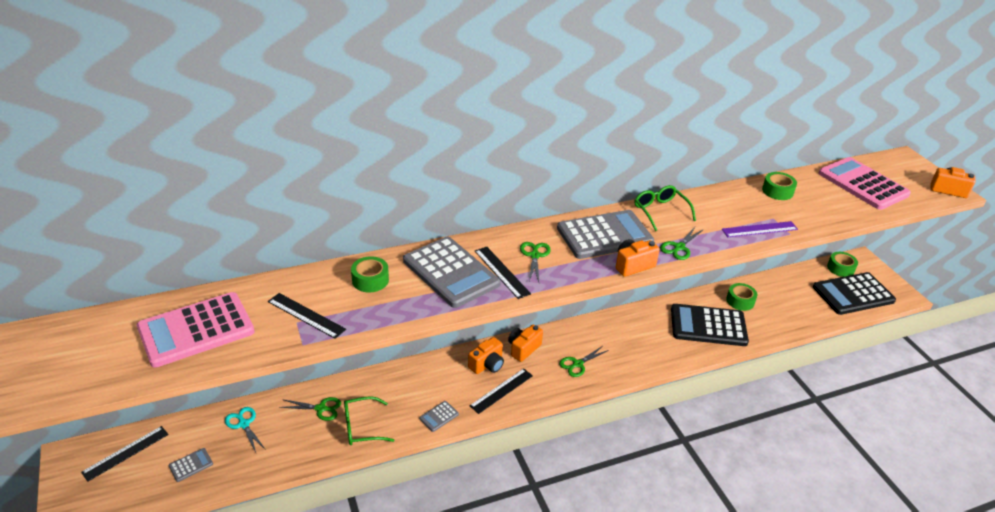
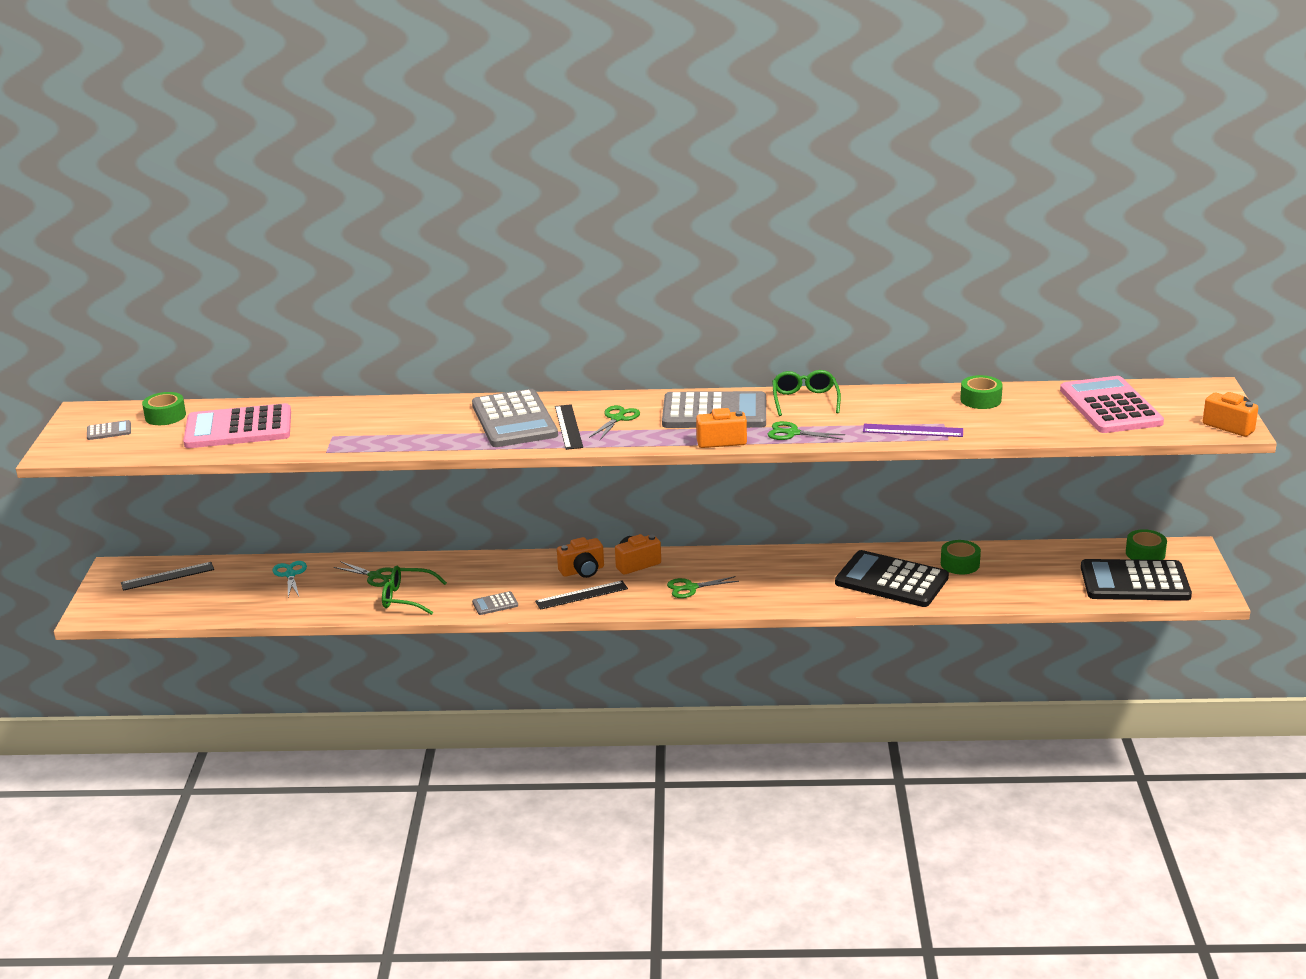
camera: 25 degrees right, 10 degrees down
grey calculator [169,448,213,482] -> grey calculator moved to [87,420,131,440]
black ruler [268,293,346,339] -> none
green tape [351,256,389,292] -> green tape moved to [142,392,186,425]
green scissors [660,227,704,260] -> green scissors turned 45 degrees clockwise [768,421,845,440]

